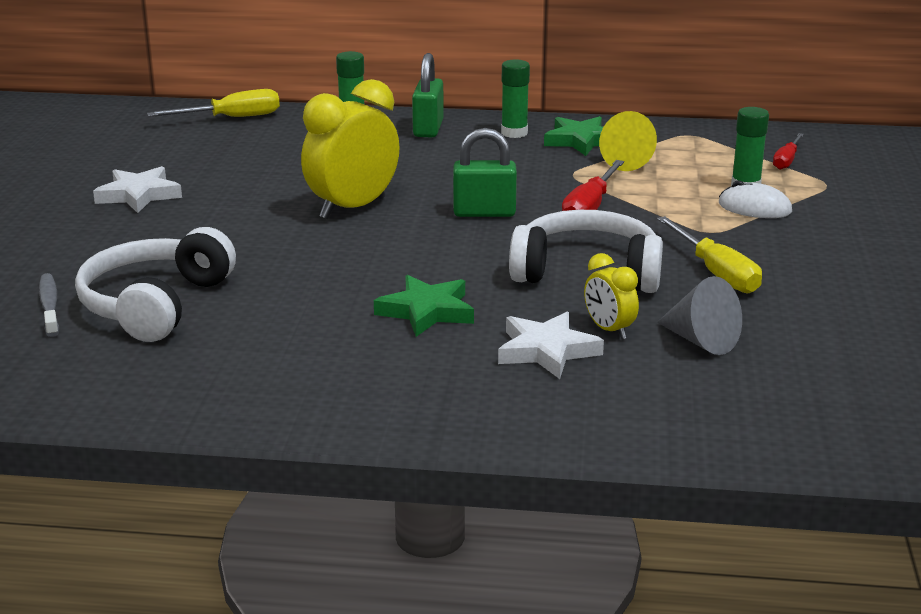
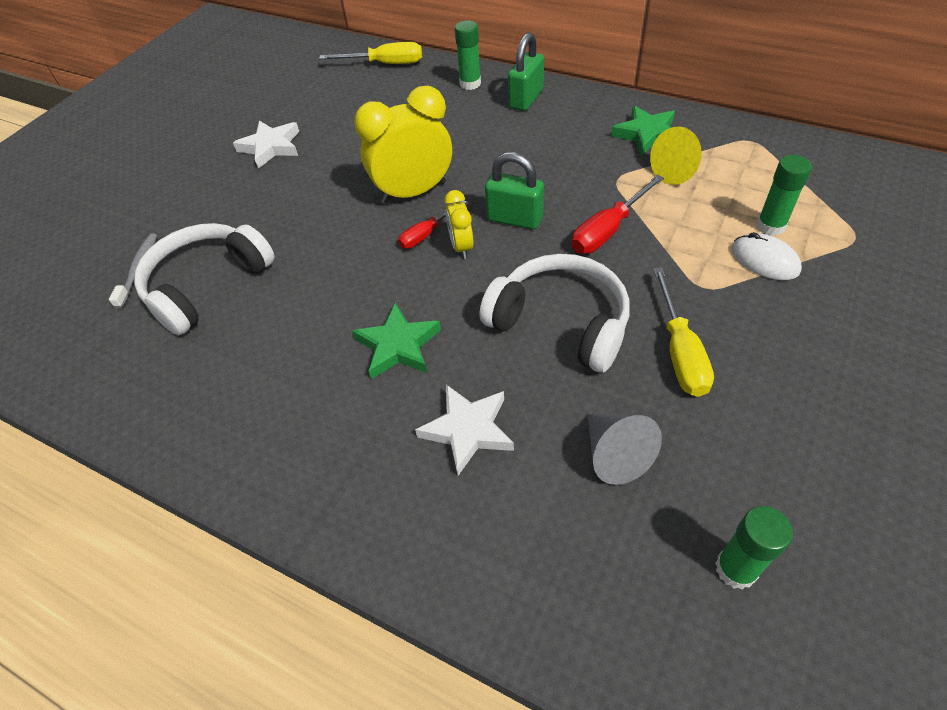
camera: 25 degrees right, 25 degrees up
green glue stick [501,59,530,138] -> green glue stick moved to [715,506,793,589]
yellow clock [584,253,639,339] -> yellow clock moved to [444,190,474,259]
red screwdriver [773,133,804,170] -> red screwdriver moved to [398,200,467,249]

